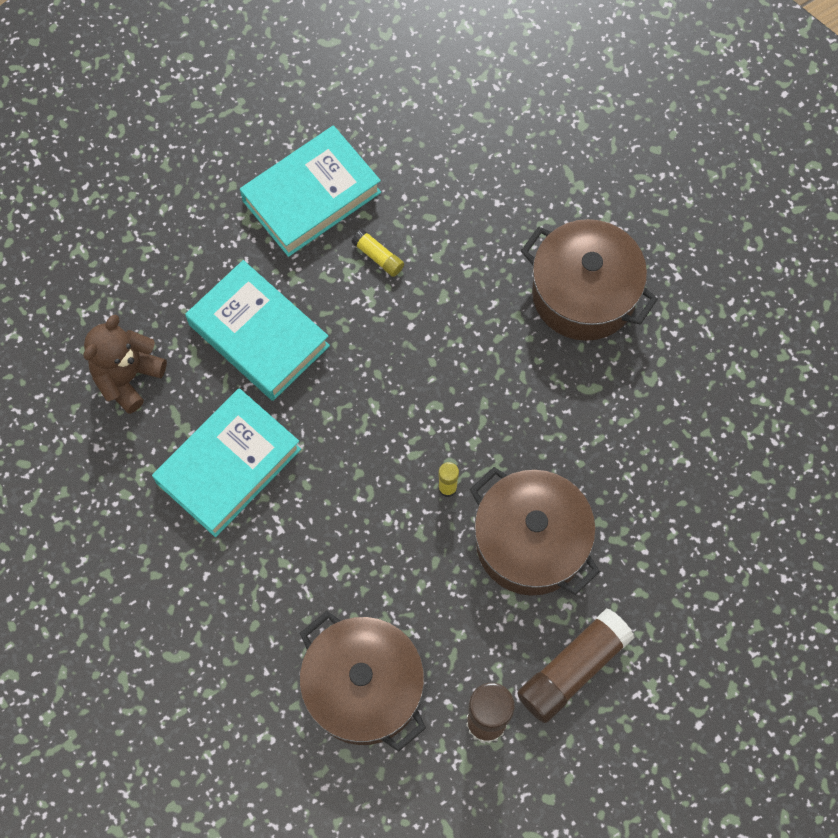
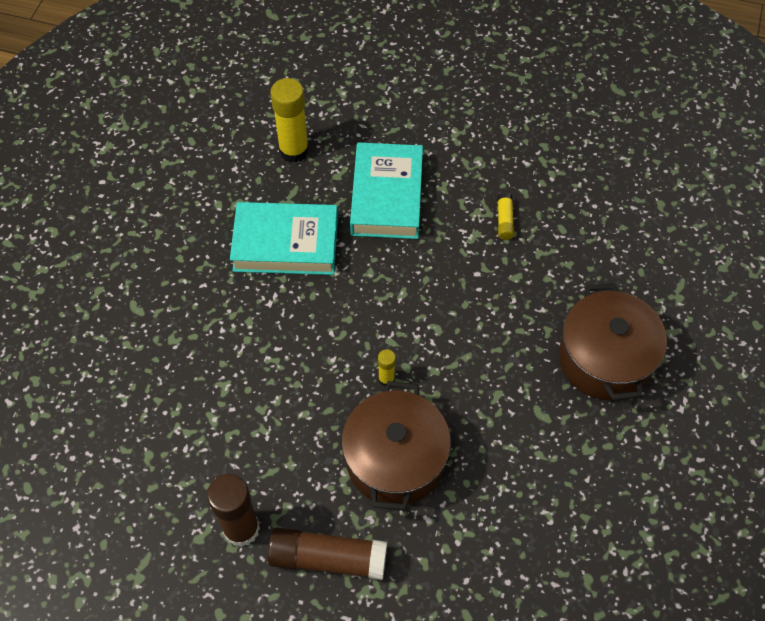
camera: 50 degrees right, 10 degrees down
brown teddy bear [84,314,167,414] -> yellow glue stick [270,78,309,163]
turquoise book [240,126,381,257] -> none
brown pot [299,611,426,751] -> none

